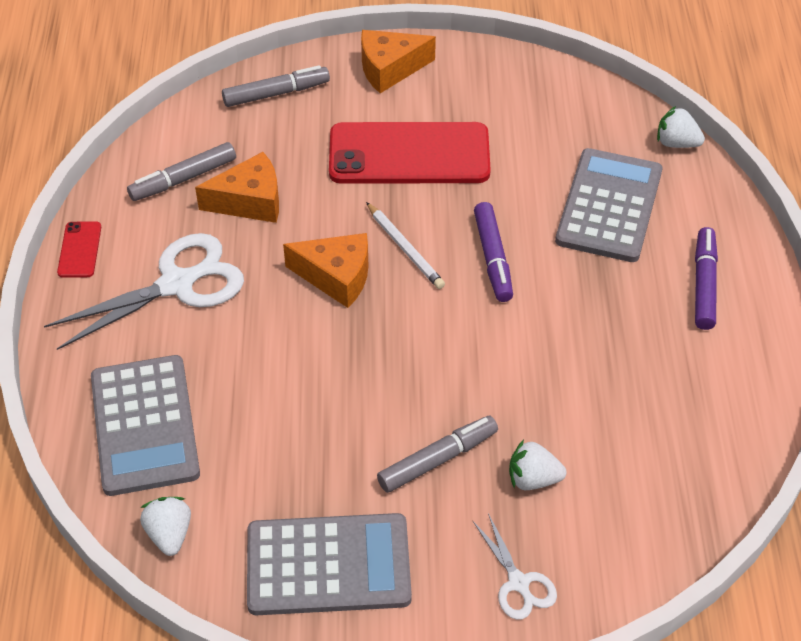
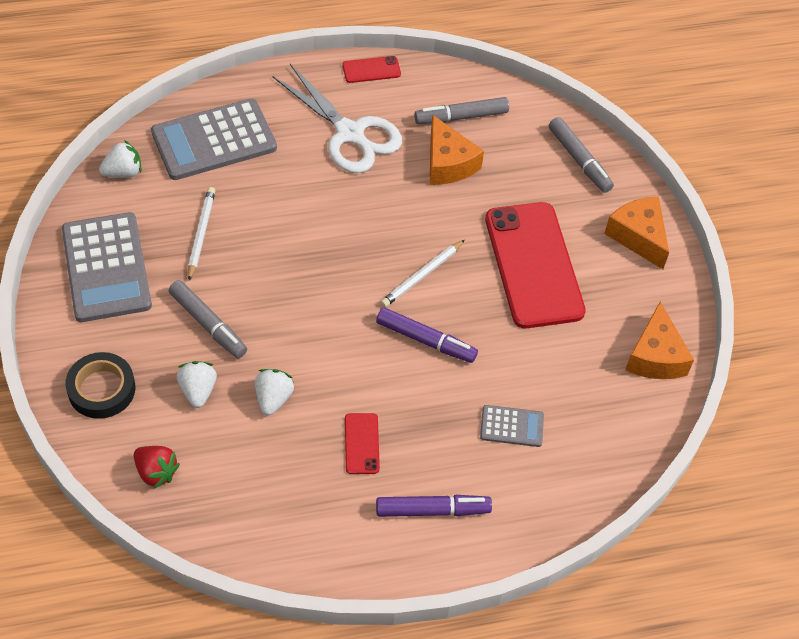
camera: 75 degrees right, 5 degrees up
grey marker [127,142,236,201] -> grey marker turned 60 degrees counterclockwise [414,97,509,124]
orange cheese [283,233,368,308] -> orange cheese moved to [625,301,694,379]
white scissors [472,513,557,620] -> black tape [66,352,135,419]
purple marker [474,202,513,302] -> purple marker turned 135 degrees counterclockwise [376,307,478,363]
grey calculator [555,148,662,262] -> grey calculator [480,405,544,447], size x0.49
white strawberry [657,106,705,148] -> white strawberry moved to [255,369,294,415]
none -> red strawberry [134,446,180,489]
none -> white pencil [188,187,215,281]
none -> red phone [345,413,380,474]

